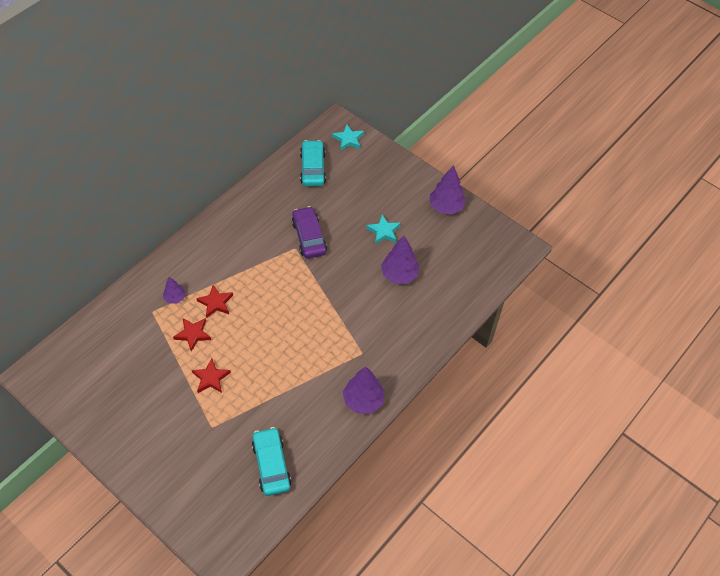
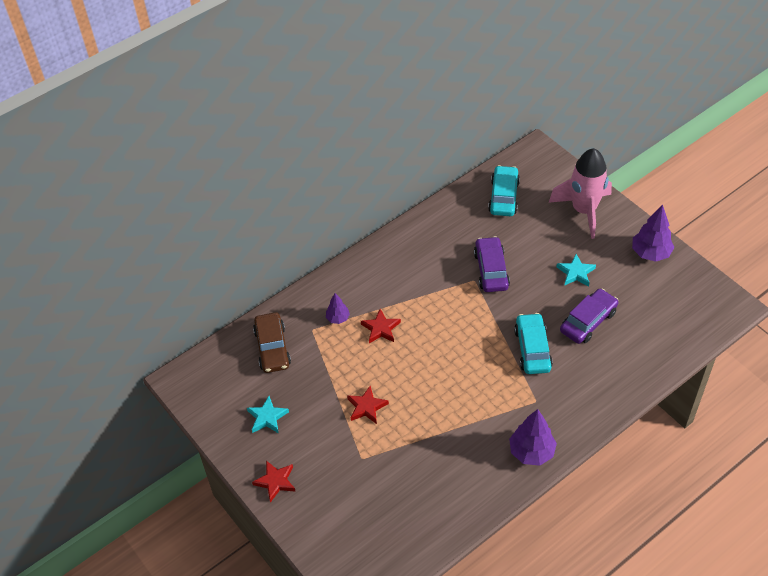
camera: 15 degrees right, 5 degrees down
red star [173,318,211,352] -> red star moved to [252,460,296,503]
turquoise car [252,427,292,496] -> turquoise car moved to [514,313,553,374]
turquoise star [332,124,364,151] -> turquoise star moved to [247,396,289,433]
purple tree [381,236,420,284] -> purple car [560,288,619,344]
none -> brown car [253,312,291,373]
none -> pink rocket [549,148,612,239]

